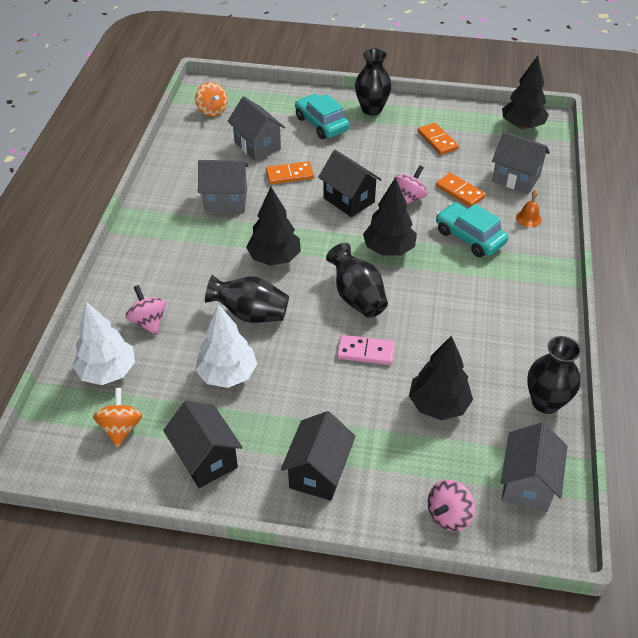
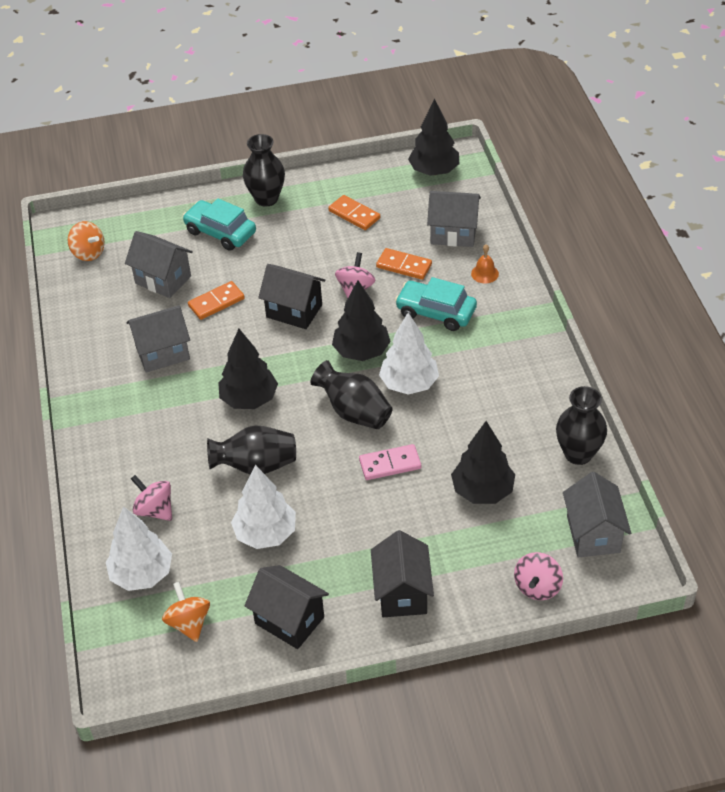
camera: 20 degrees left, 0 degrees up
none -> white tree [379,313,439,395]

